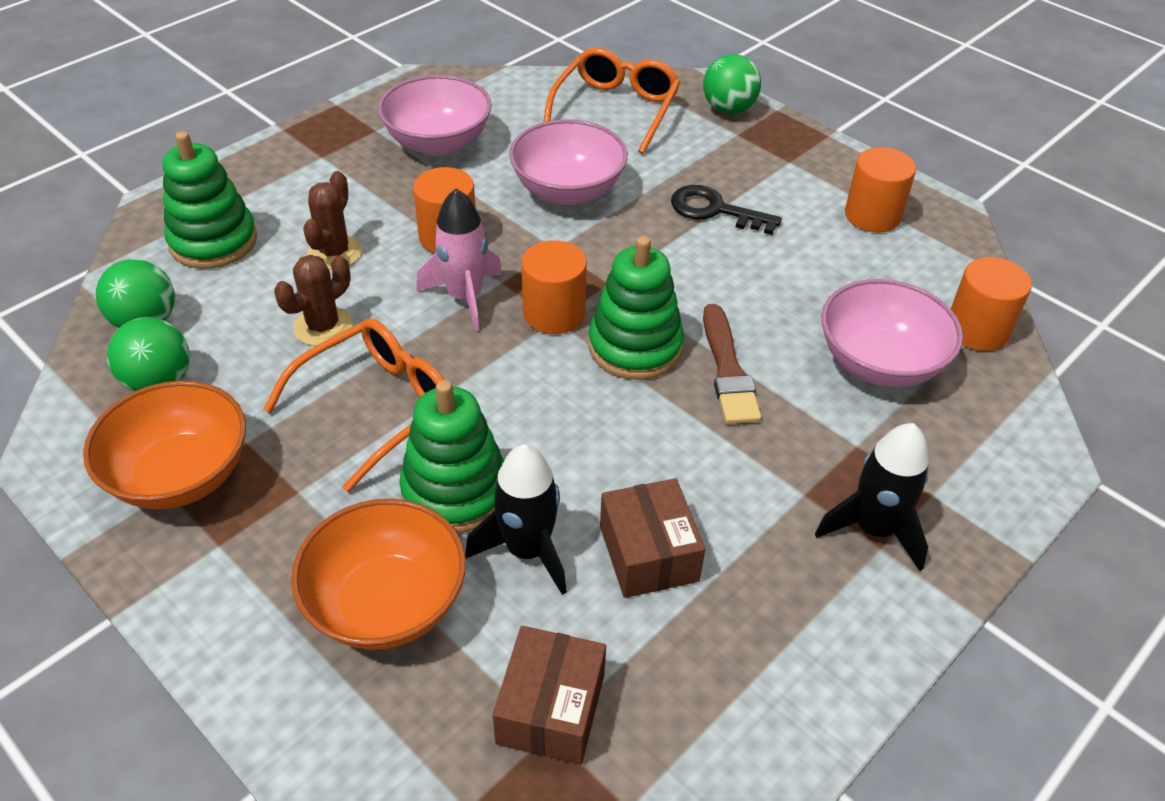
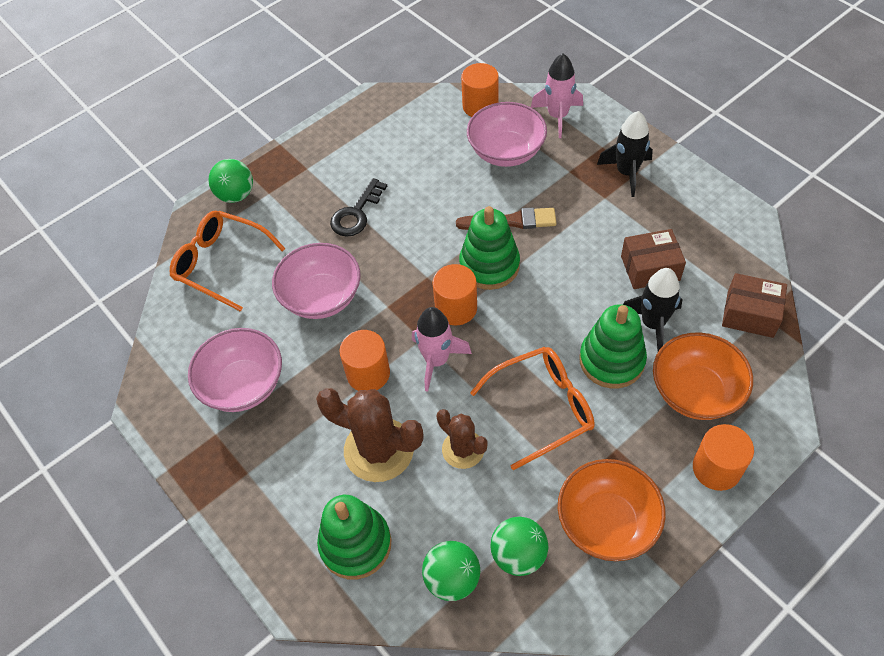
camera: 80 degrees left, 10 degrees up
orange glasses [263,318,445,492] -> orange glasses turned 105 degrees clockwise [470,347,595,470]
brown cactus [303,171,362,270] -> brown cactus [316,388,424,482], size x1.66
orange cylinder [845,147,916,232] -> orange cylinder moved to [693,424,754,491]
none -> pink rocket [531,53,583,138]

